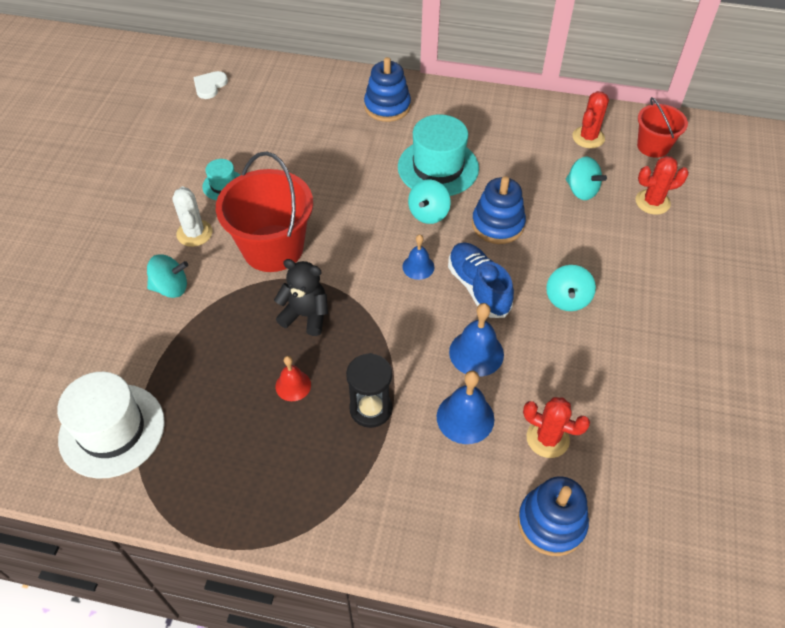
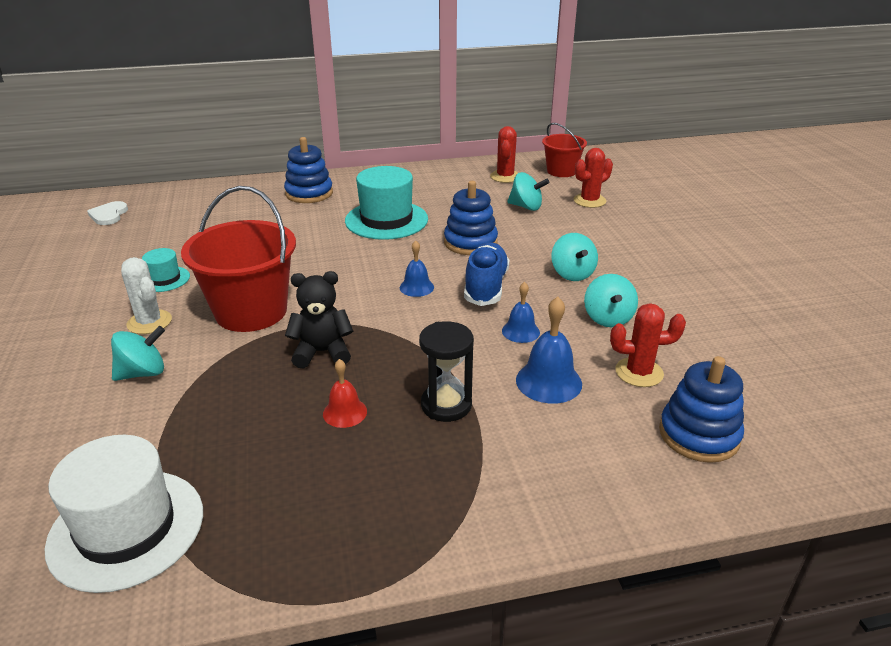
camera: 25 degrees left, 20 degrees down
turquoise spinning top [408,179,451,224] -> turquoise spinning top moved to [584,274,638,327]
blue shoe [448,242,514,318] -> blue shoe turned 60 degrees clockwise [464,242,509,306]
blue bell [449,303,504,377] -> blue bell [502,282,540,343], size x0.63

